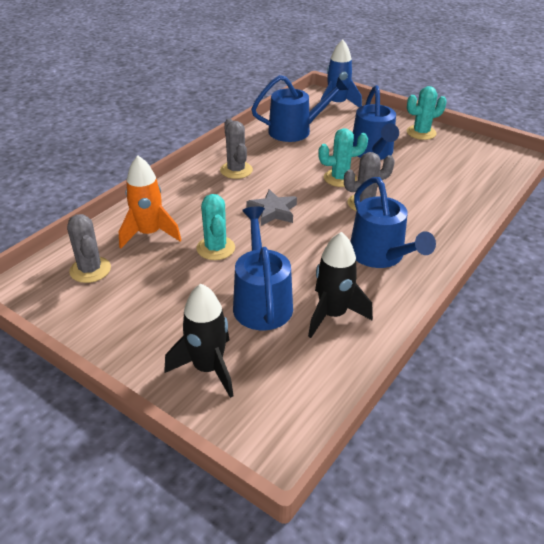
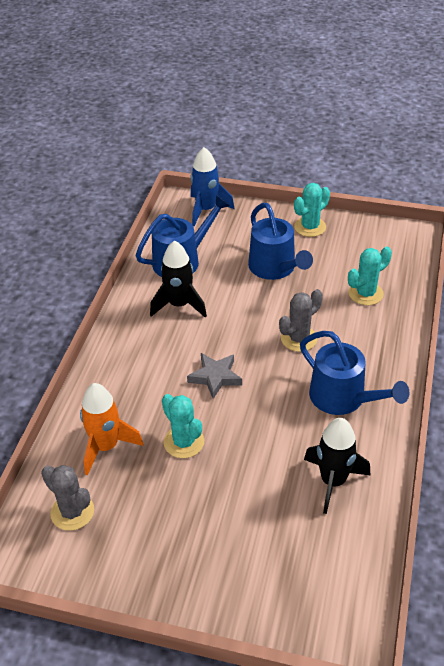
camera: 20 degrees left, 5 degrees up
black rocket [164,284,234,398] -> black rocket moved to [150,240,207,317]
grey cactus [220,118,253,179] -> none
blue watering can [233,206,293,330] -> none
turquoise cactus [318,128,368,187] -> turquoise cactus moved to [348,247,392,305]

